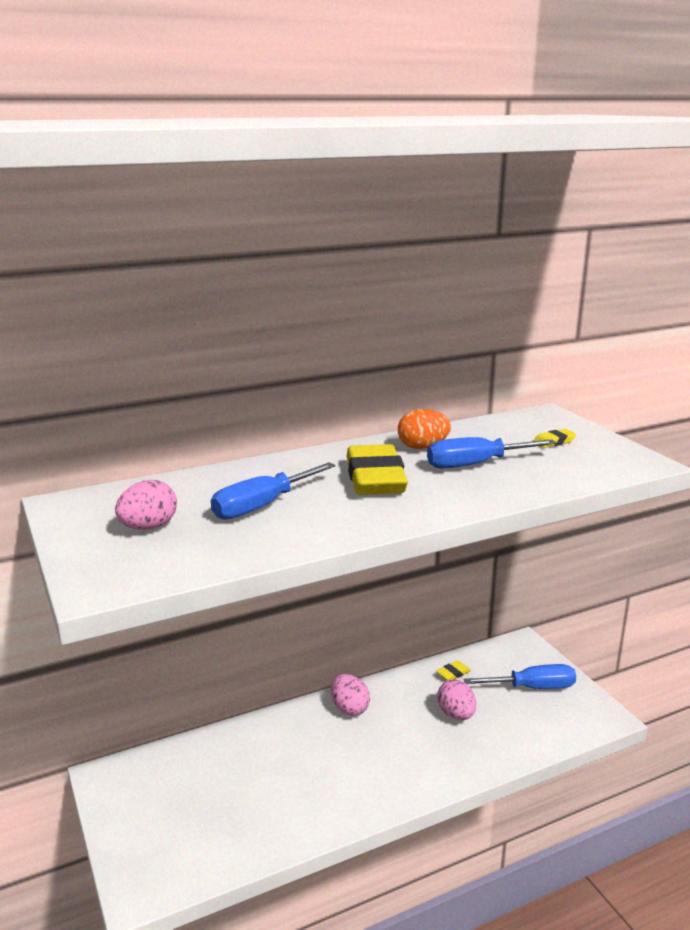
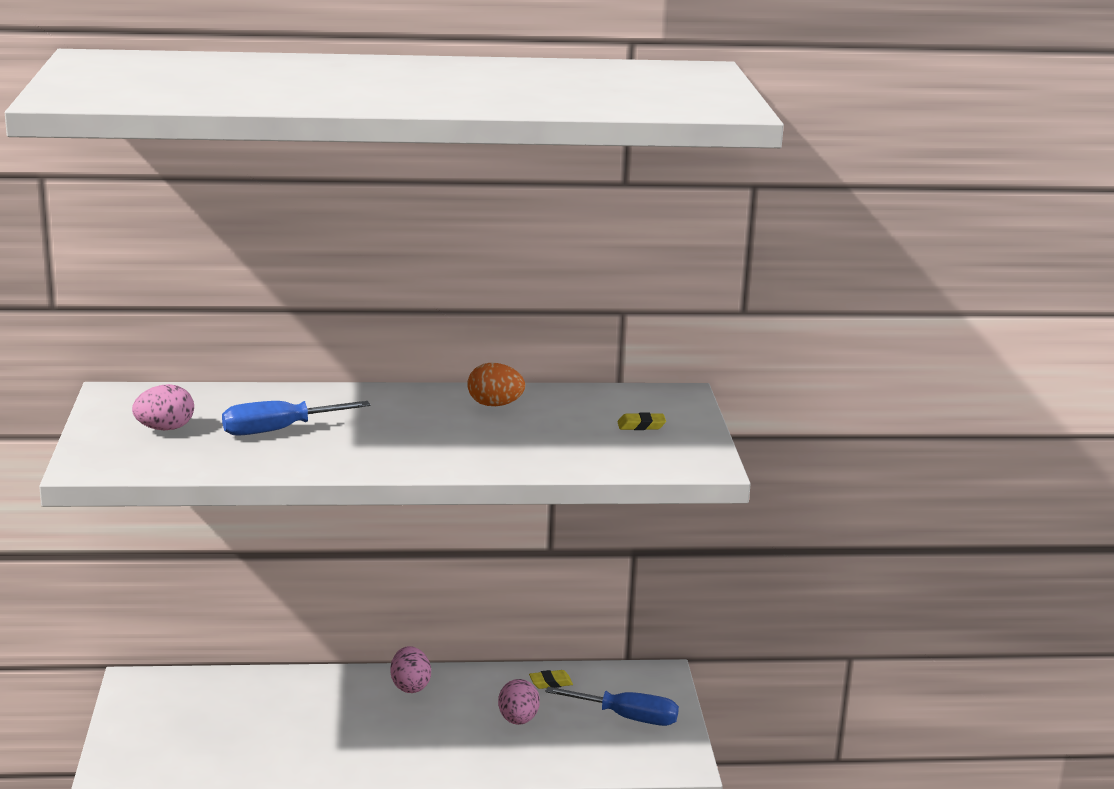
camera: 20 degrees right, 0 degrees up
yellow eraser [346,444,408,495] -> none
blue screwdriver [427,437,557,468] -> none

